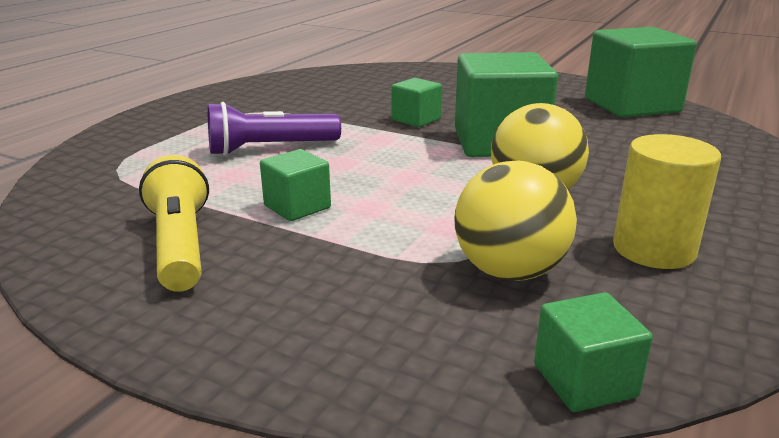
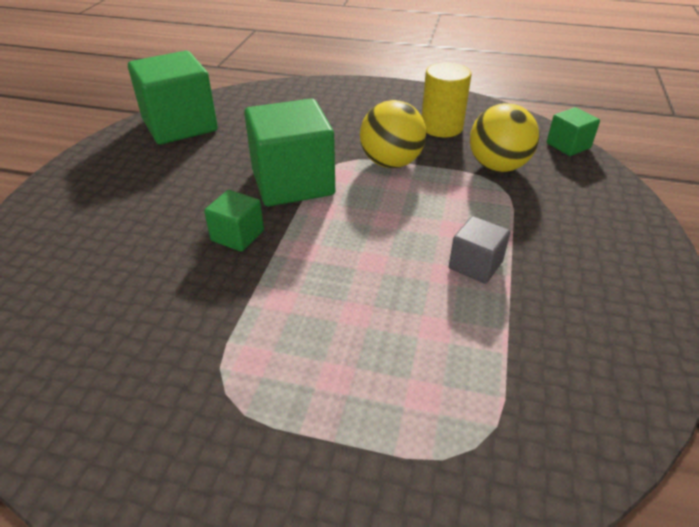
camera: 105 degrees left, 15 degrees up
yellow flashlight [139,155,209,292] -> none
purple flashlight [208,102,341,156] -> none
green cube [260,149,331,221] -> grey cube [449,216,510,284]

